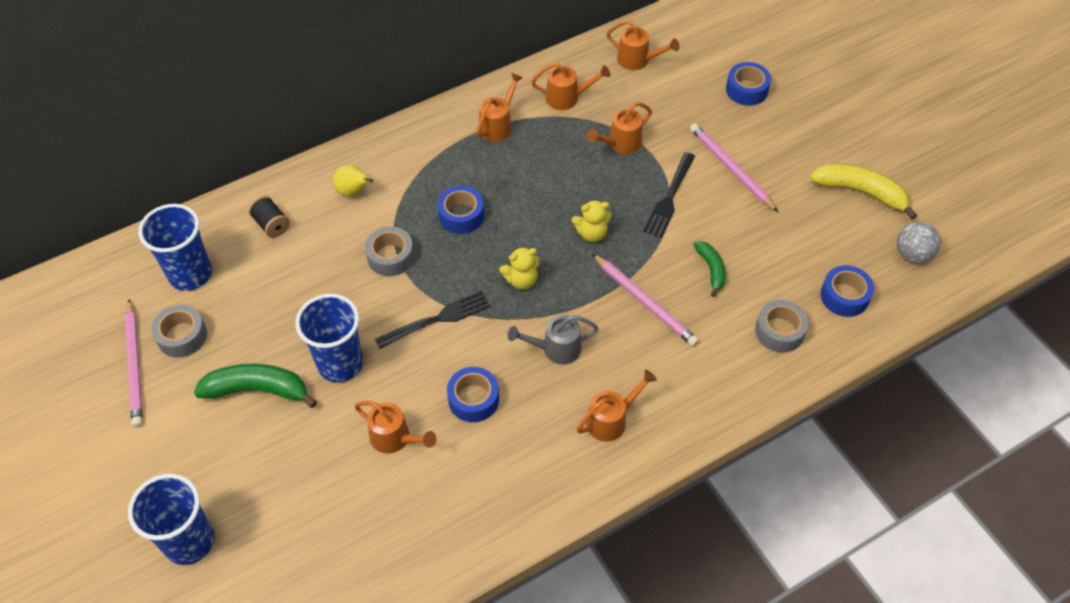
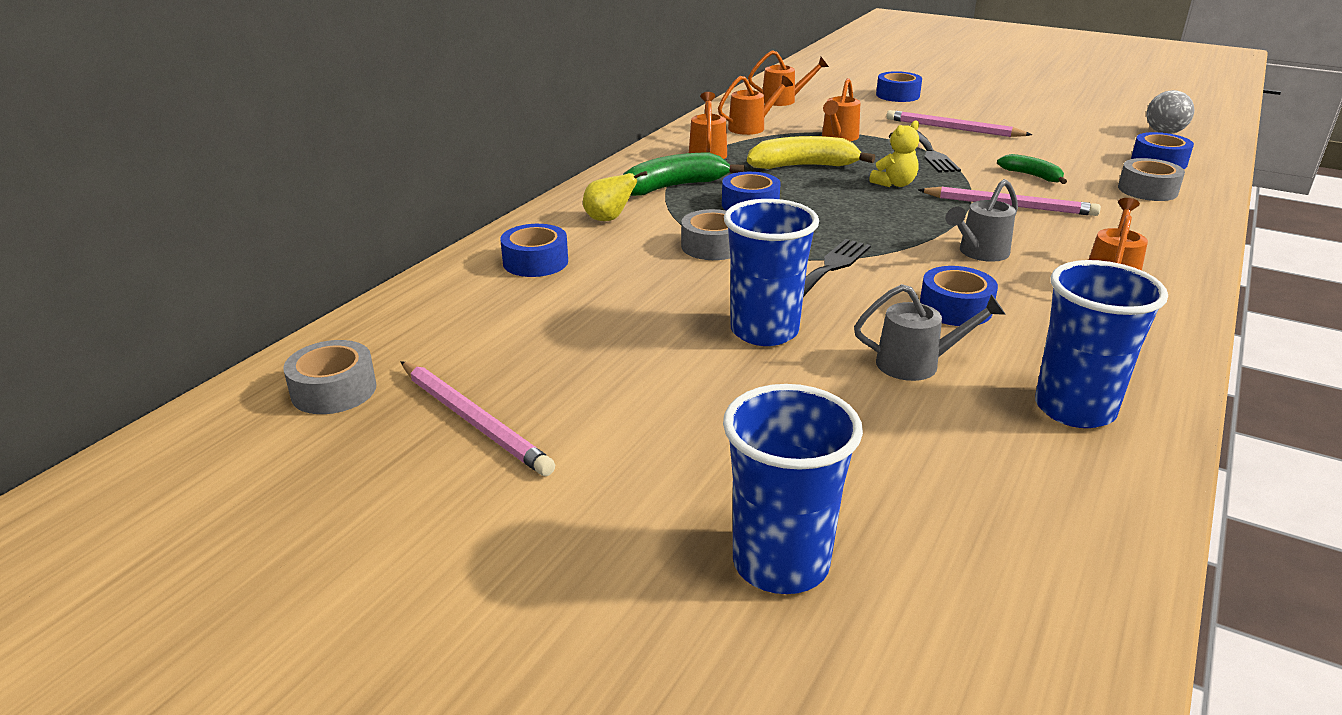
camera: 30 degrees left, 25 degrees down
blue cup [138,204,212,291] -> blue cup moved to [1035,260,1168,428]
grey tape [151,305,207,358] -> grey tape moved to [283,340,377,414]
green banana [194,364,317,408] -> green banana moved to [623,152,745,196]
black spool [248,195,290,238] -> blue tape [500,224,568,277]
orange watering can [354,401,437,454] -> grey watering can [854,284,1006,381]
yellow teddy bear [499,247,540,290] -> none
yellow banana [810,163,917,220] -> yellow banana moved to [747,136,875,169]

